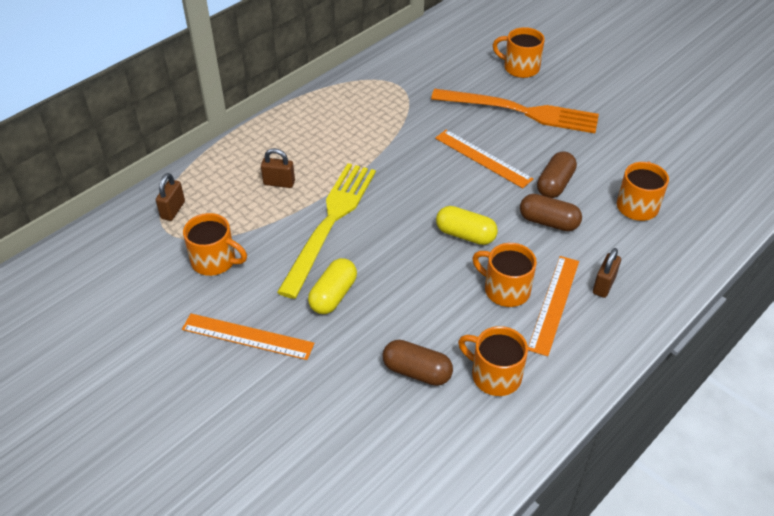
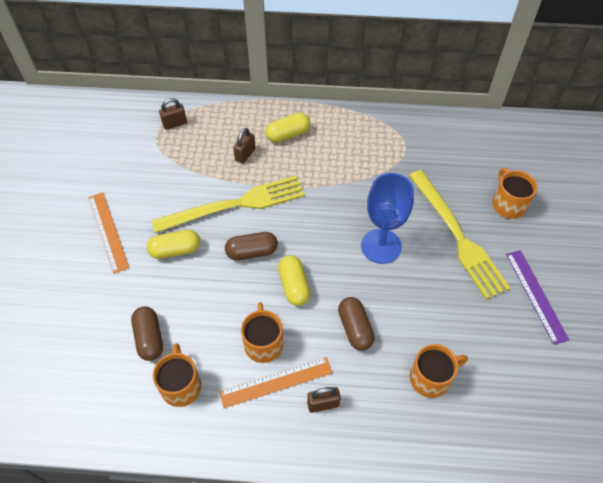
camera: 50 degrees right, 10 degrees up
orange mug [183,213,247,276] -> none
brown padlock [261,148,295,188] -> brown padlock turned 60 degrees clockwise [233,128,256,164]
orange fork [431,89,599,133] -> yellow fork [409,170,510,300]
orange ruler [435,130,533,188] -> blue goblet [361,173,414,264]
brown capsule [537,151,577,198] -> brown capsule moved to [225,232,278,260]
none -> yellow capsule [266,113,310,143]
none -> purple ruler [506,250,569,345]

